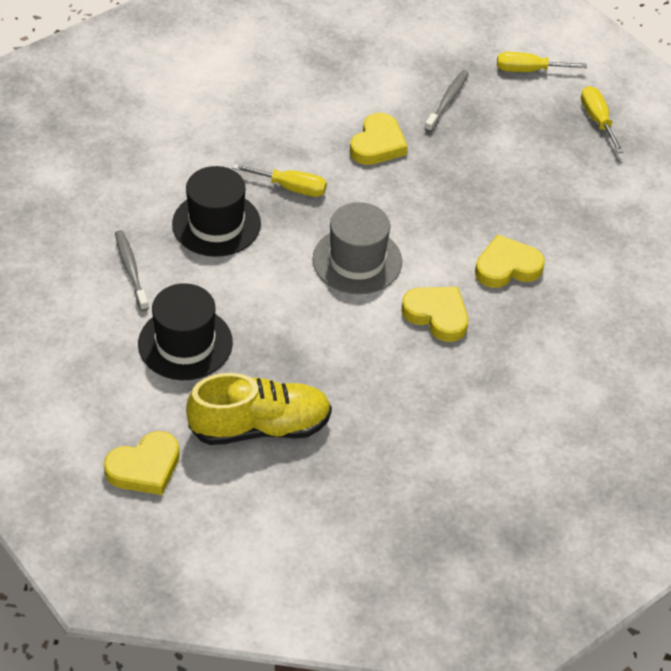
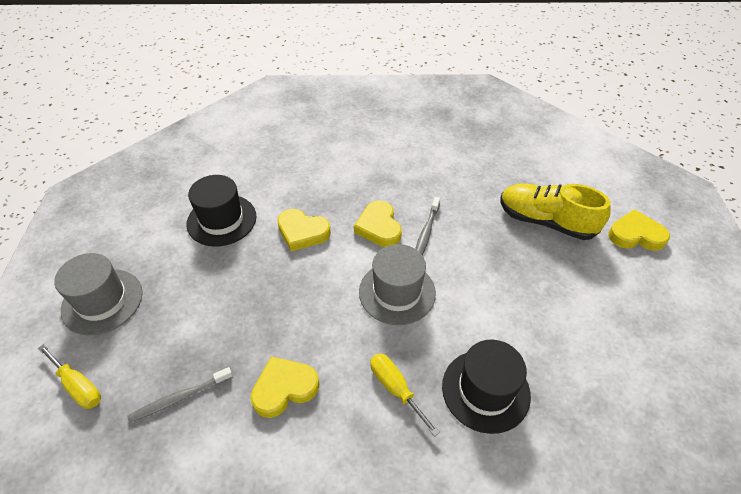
camera: 140 degrees left, 0 degrees up
grey toothbrush [115,230,149,311] -> grey toothbrush moved to [415,197,440,256]
black hat [138,283,233,380] -> black hat moved to [187,175,257,247]
yellow screwdriver [581,86,624,153] -> grey hat [54,253,143,335]

